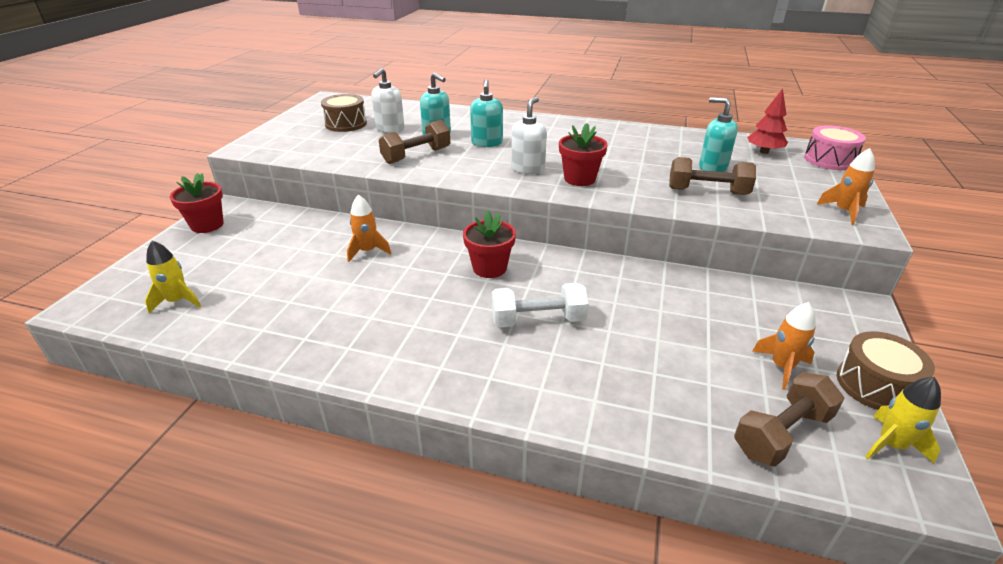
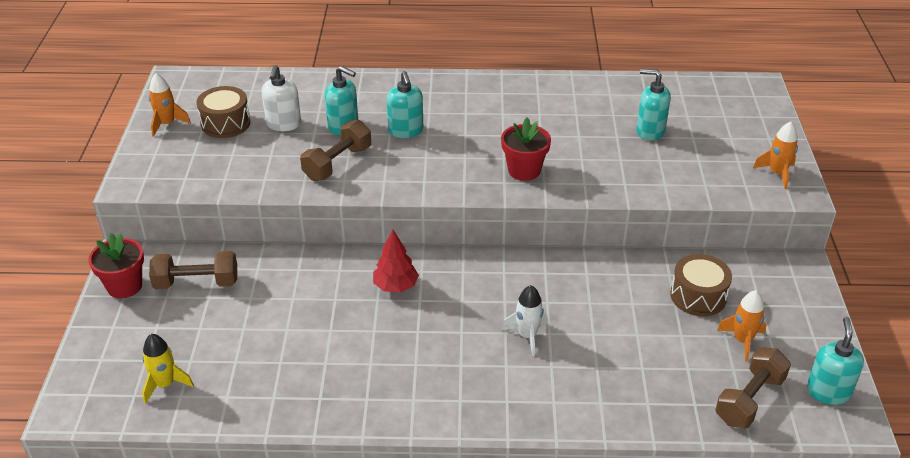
camera: 15 degrees left, 5 degrees up
orange rocket [347,194,391,262] -> orange rocket moved to [149,73,191,137]
red flower pot [463,211,516,278] -> none
white dumbbell [492,283,589,328] -> white rocket [502,285,548,356]
white soap dispenser [511,97,547,174] -> none
brown dumbbell [669,157,756,195] -> brown dumbbell moved to [149,251,237,289]
red tree [747,89,788,154] -> red tree moved to [373,230,419,293]
pink drum [804,125,866,170] -> none
brown drum [837,331,935,410] -> brown drum moved to [670,254,732,316]
yellow rocket [865,377,941,463] -> turquoise soap dispenser [807,317,864,405]

